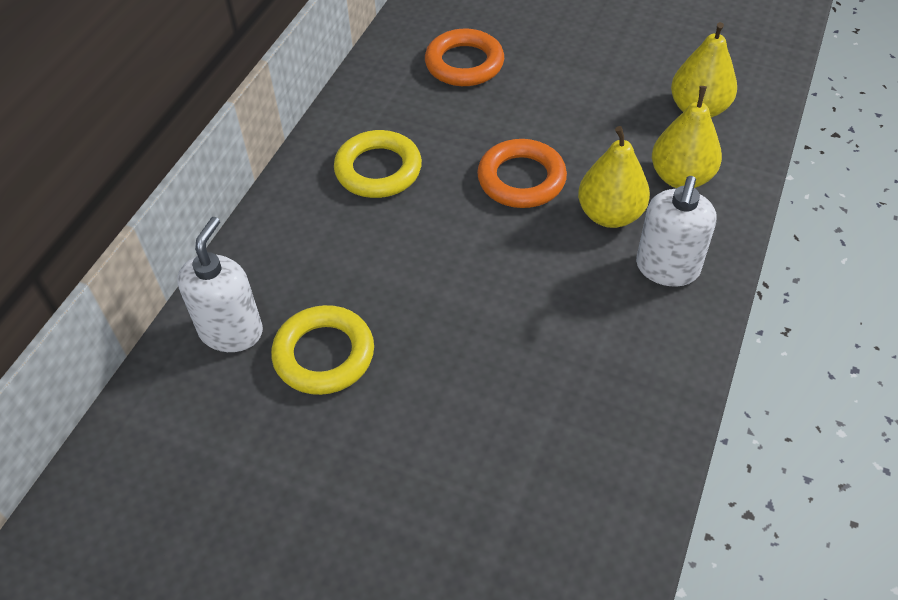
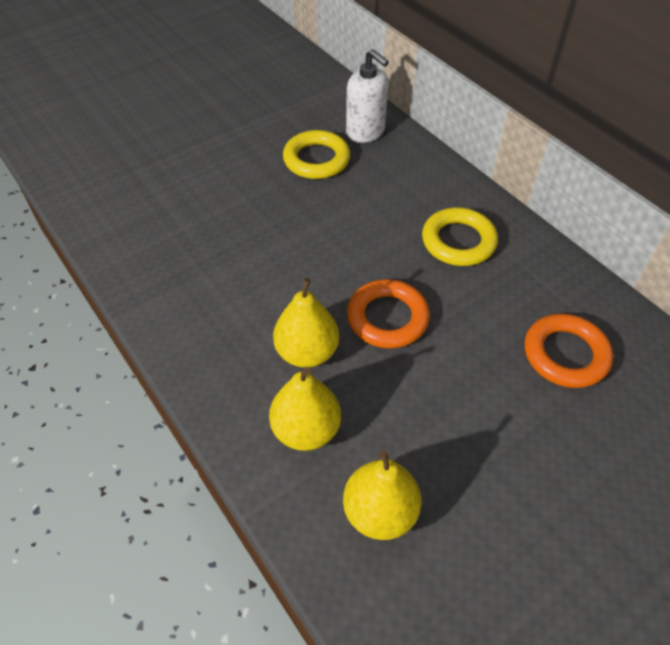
camera: 120 degrees right, 0 degrees up
white soap dispenser [636,176,716,287] -> none

